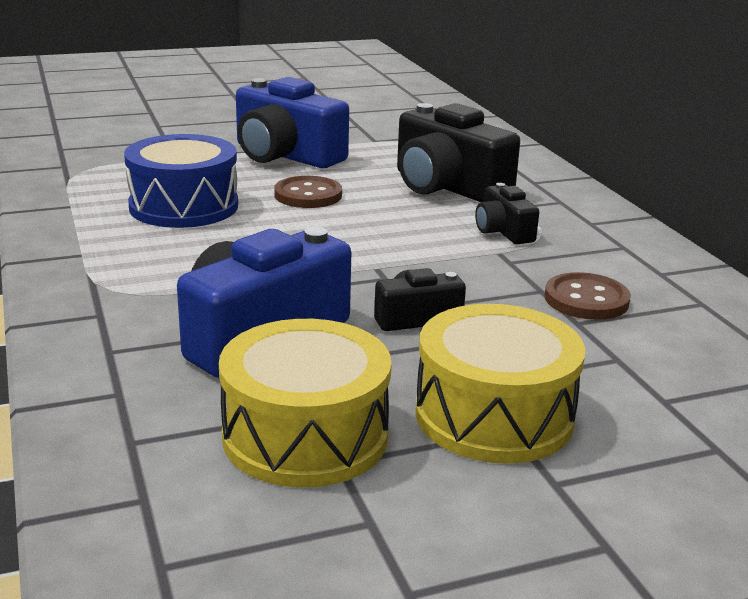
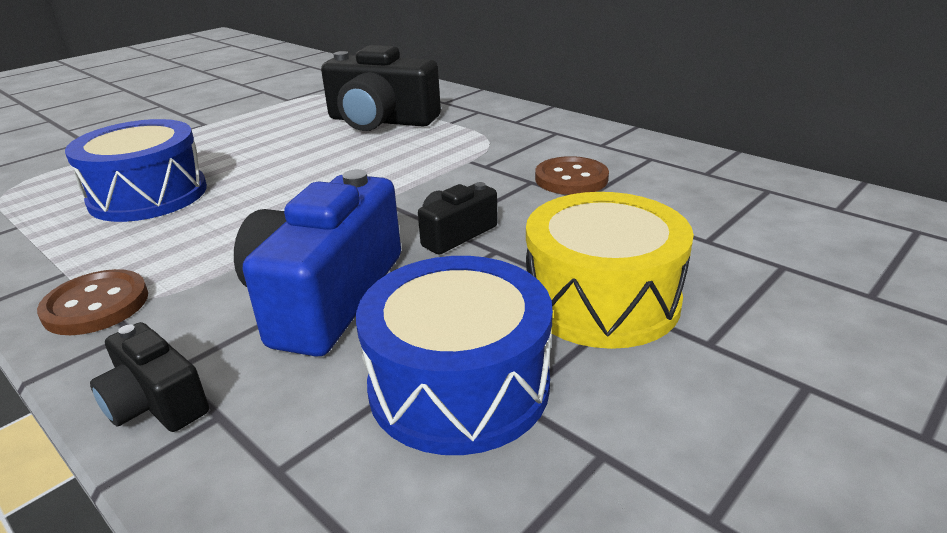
camera: 25 degrees left, 5 degrees up
yellow drum [219,319,392,488] -> blue drum [356,256,553,455]
blue camera [236,77,349,168] -> none
brown button [274,176,342,208] -> brown button moved to [37,269,148,335]
black camera [475,183,539,244] -> black camera moved to [90,322,209,432]

